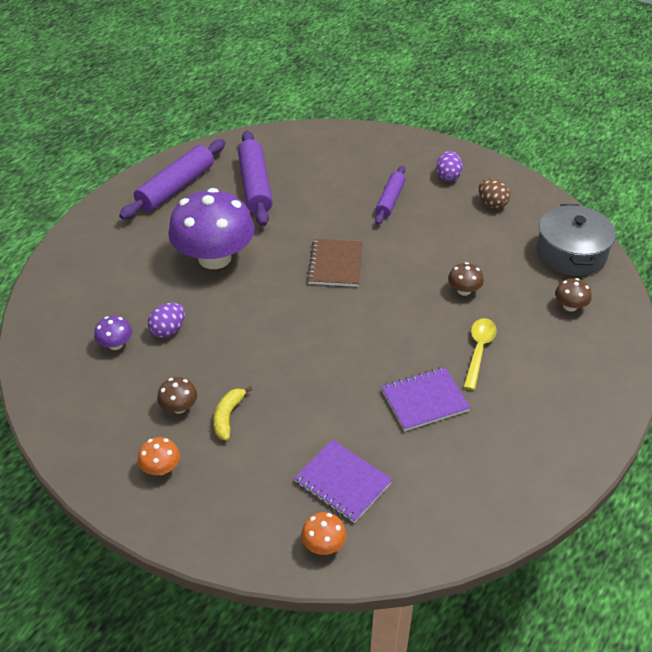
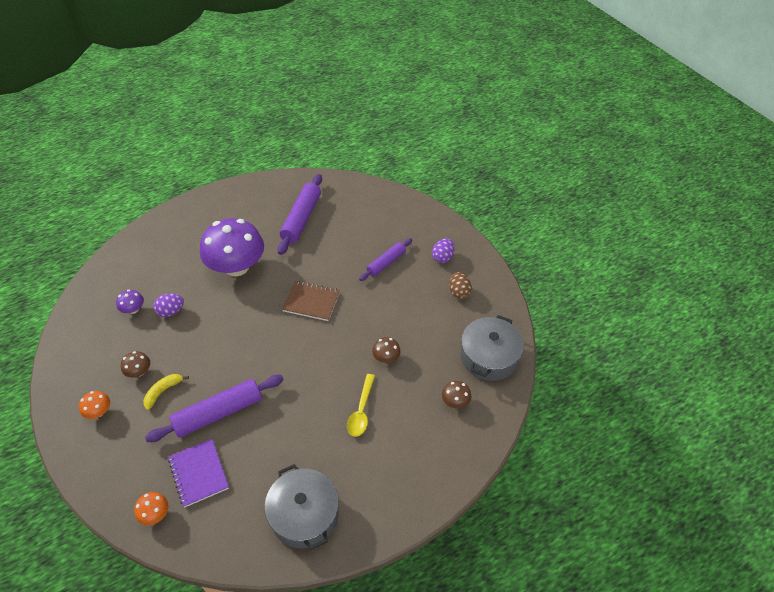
camera: 25 degrees right, 5 degrees up
purple rolling pin [119,139,225,220] -> purple rolling pin moved to [145,375,284,442]
brown notebook [307,239,363,287] -> brown notebook turned 75 degrees clockwise [282,281,340,321]
purple notebook [381,367,471,431] -> none
yellow spoon [464,318,497,390] -> yellow spoon turned 150 degrees clockwise [347,374,375,436]
none -> grey pot [265,464,339,550]

